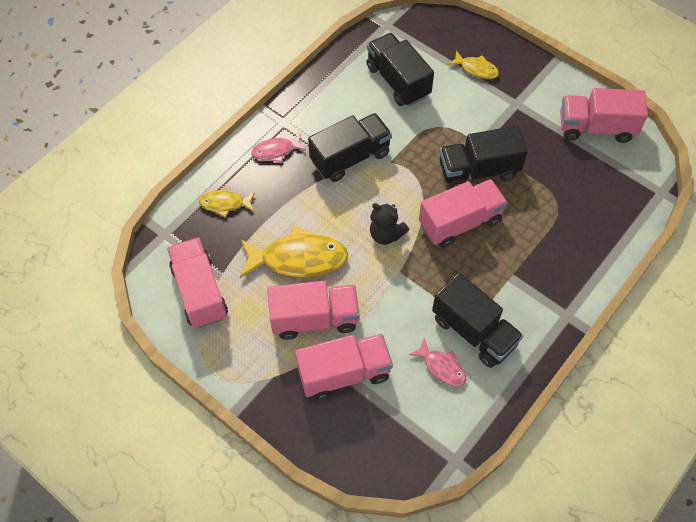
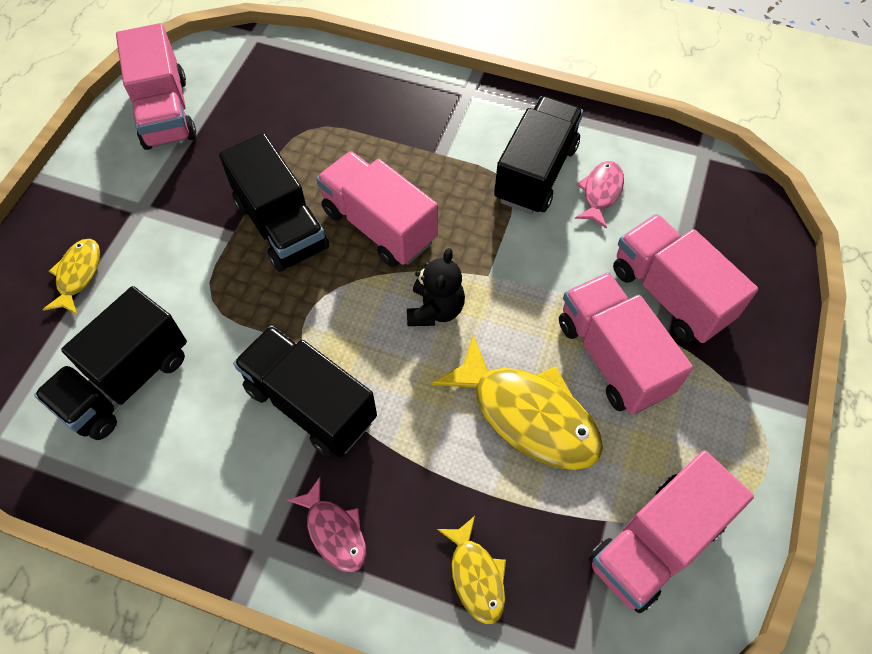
camera: 110 degrees left, 0 degrees up
yellow fish [240,226,348,278] -> yellow fish turned 150 degrees clockwise [431,335,603,470]

